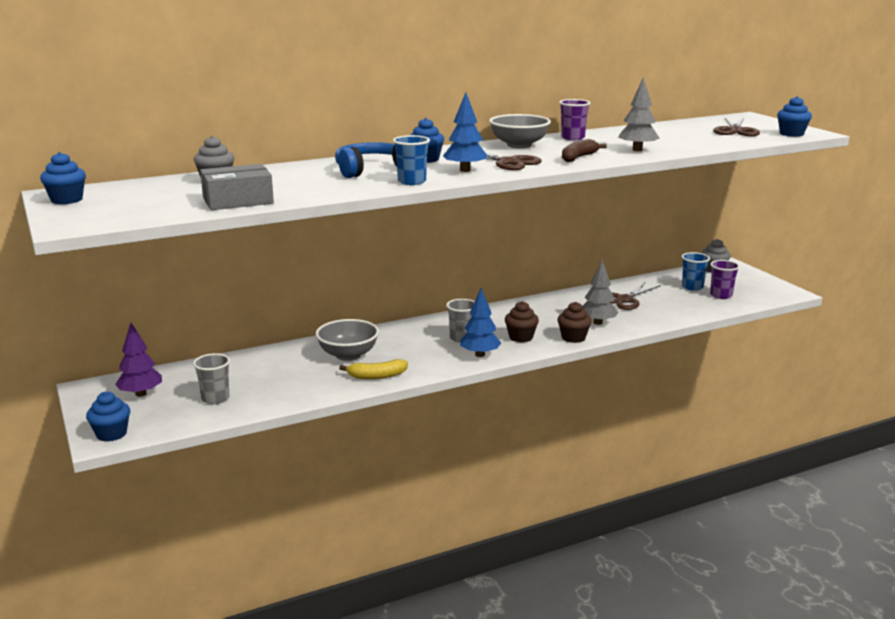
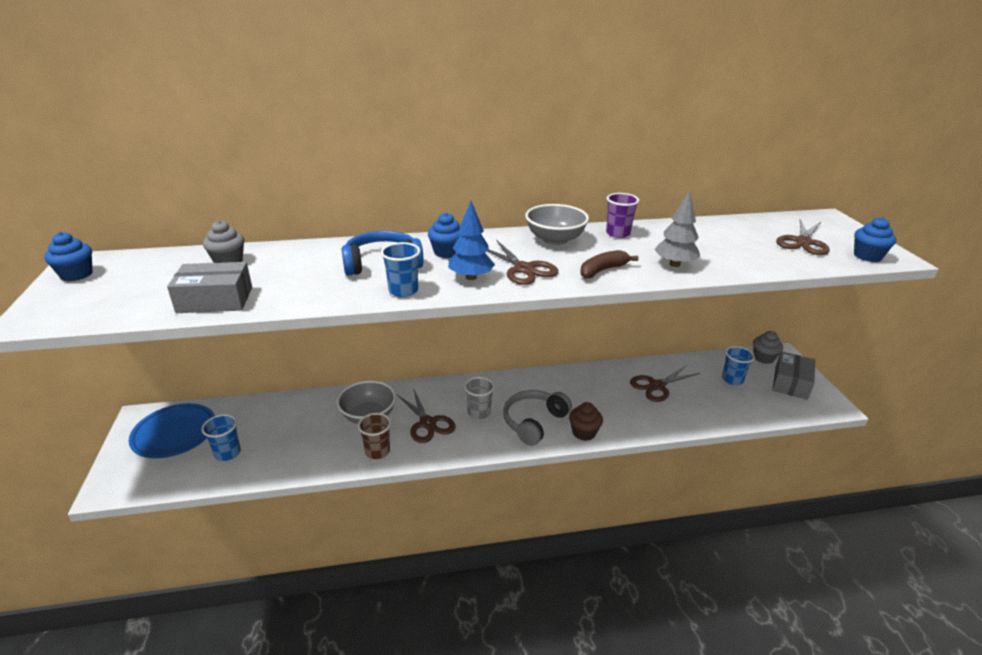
camera: 15 degrees right, 10 degrees up
blue cupcake [86,391,130,442] -> none
purple tree [115,323,162,397] -> blue plate [129,403,215,459]
grey cup [193,353,230,404] -> blue cup [202,414,241,461]
yellow banana [339,359,408,379] -> brown cup [358,413,391,459]
blue tree [460,288,501,357] -> none
brown cupcake [505,301,539,342] -> grey headphones [503,390,572,446]
grey tree [582,260,619,325] -> none
purple cup [710,260,740,299] -> none
none -> brown scissors [397,388,456,443]
none -> grey box [772,351,815,400]

